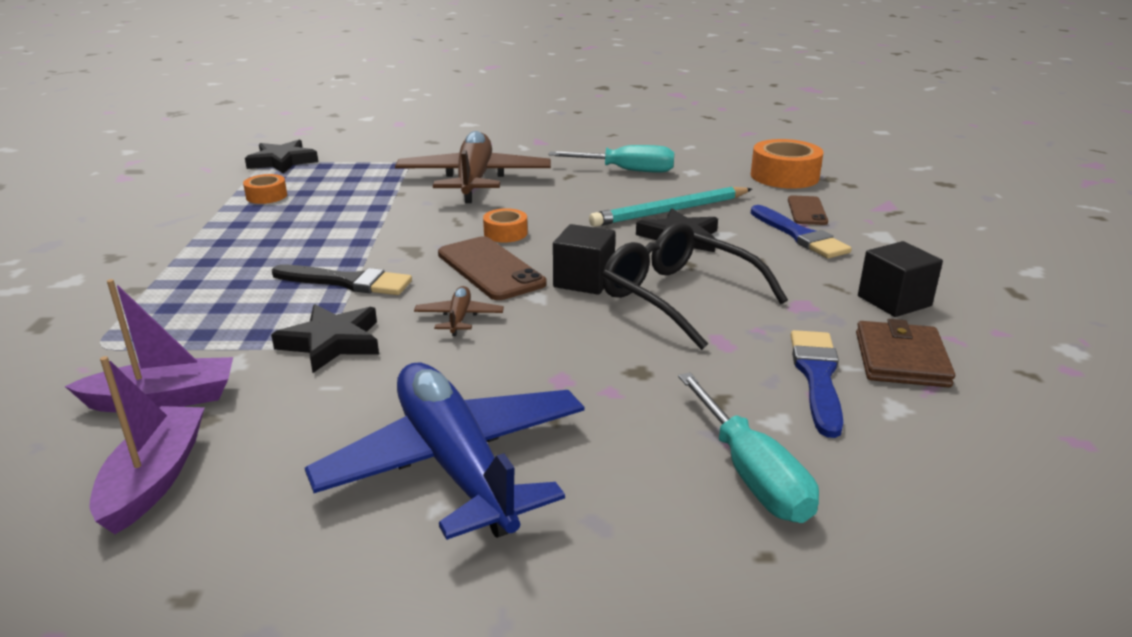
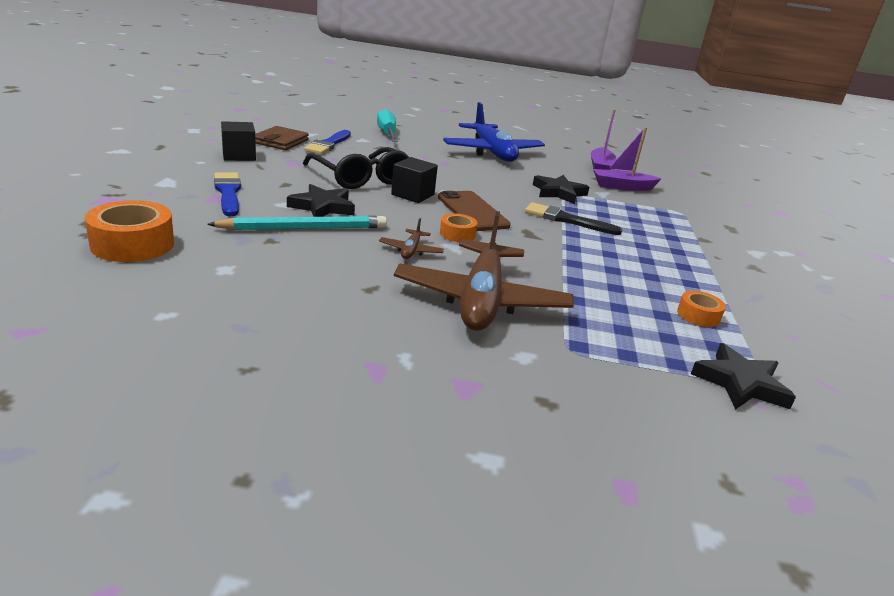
camera: 175 degrees left, 0 degrees up
brown plane [414,286,504,336] -> brown plane moved to [379,218,444,259]
turquoise screwdriver [548,145,674,173] -> none
brown phone [788,196,828,225] -> none

